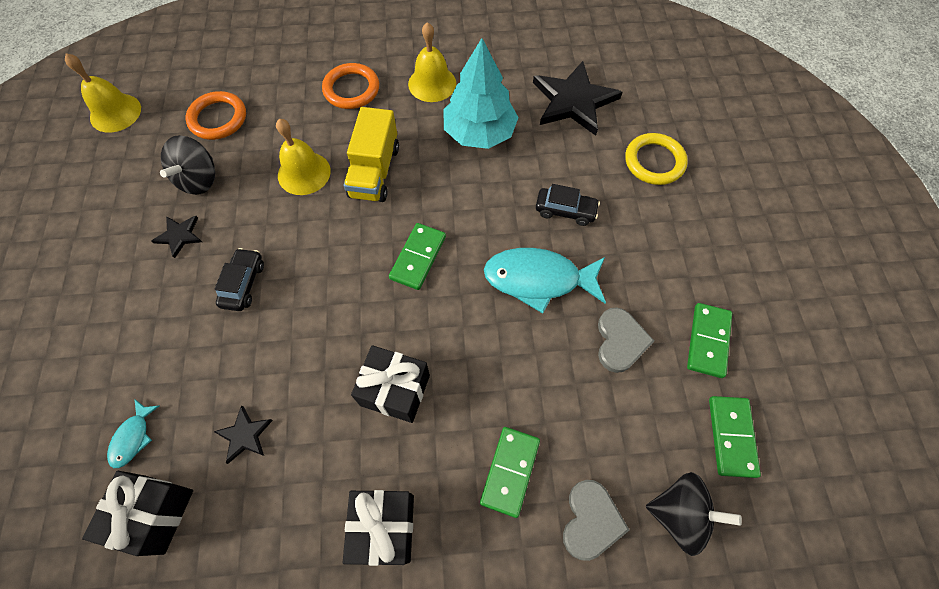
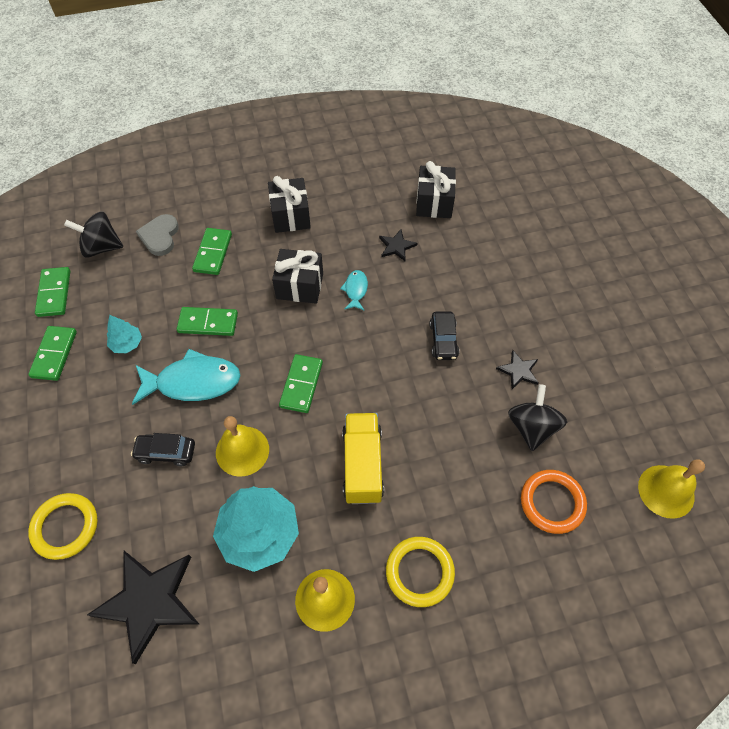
camera: 170 degrees right, 5 degrees down
turquoise fish [107,399,159,468] -> turquoise fish moved to [340,270,368,311]
yellow bell [276,119,331,195] -> yellow bell moved to [216,416,269,477]
orange ring [322,63,379,109] -> yellow ring [386,537,455,607]
grey heart [598,307,654,373] -> turquoise tree [107,315,142,353]
none -> green domino [177,307,238,336]

